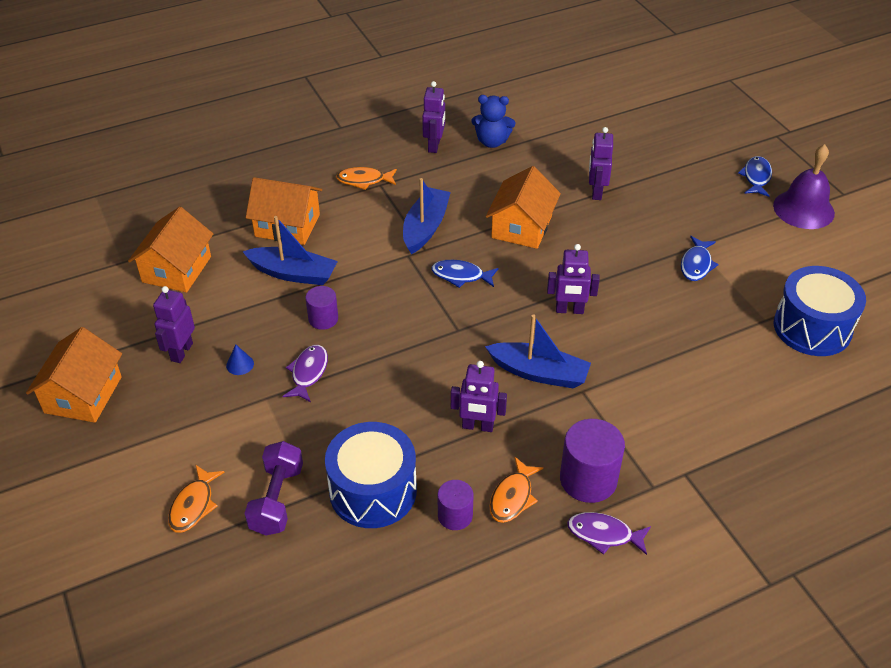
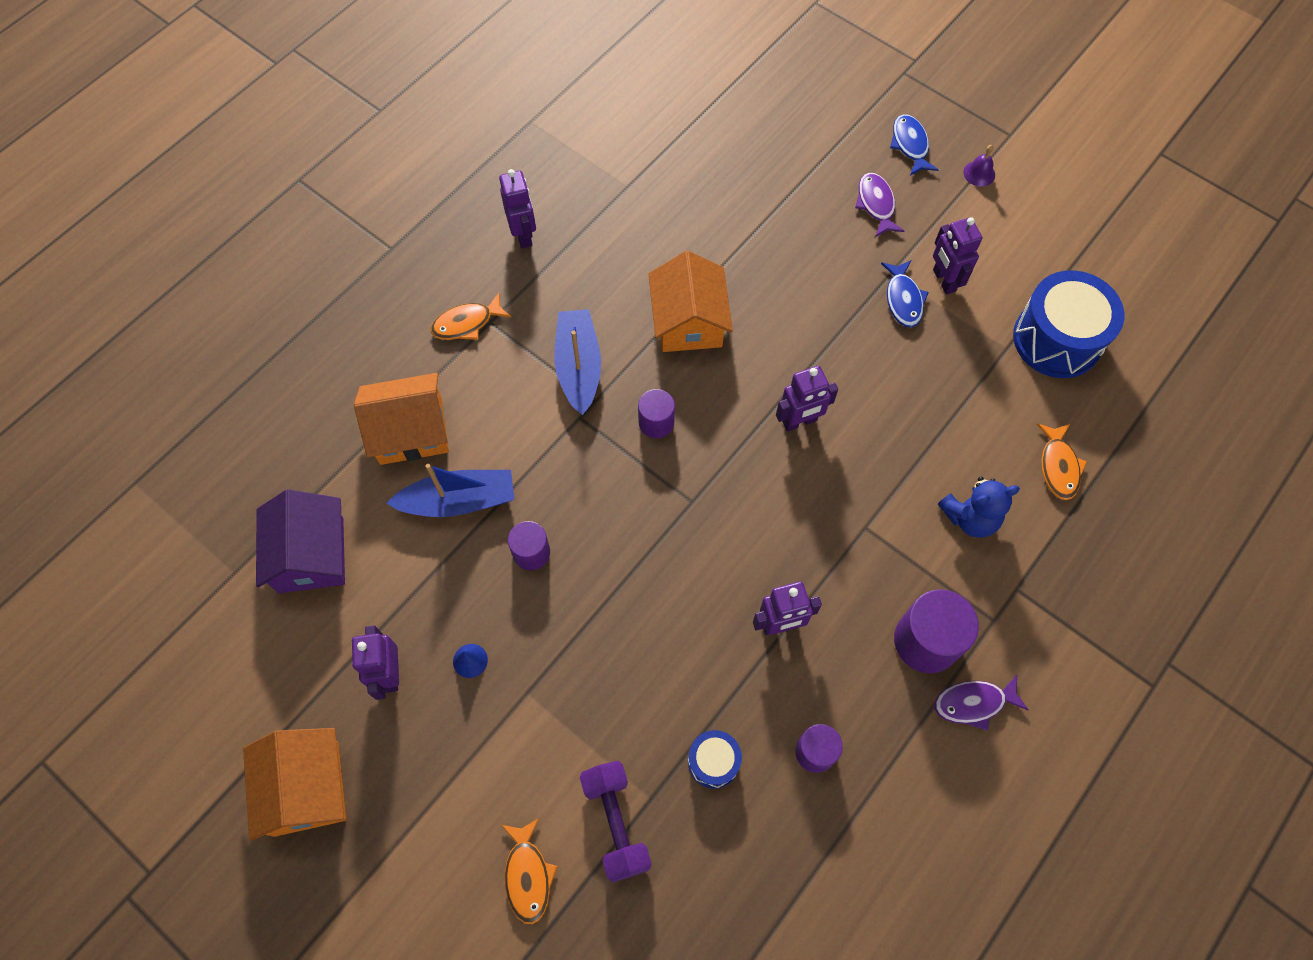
camera: 25 degrees left, 20 degrees up
orange house [128,207,213,293] -> purple house [256,489,345,593]
purple fish [283,345,328,402] -> purple fish moved to [855,173,904,237]
blue drum [325,422,417,528] -> blue drum [688,730,742,789], size x0.50
blue fish [431,260,499,288] -> purple cylinder [638,389,675,438]
blue teddy bear [471,95,515,148] -> blue teddy bear moved to [938,476,1020,538]
blue boat [485,314,591,389] -> none
orange fish [489,457,543,523] -> orange fish moved to [1037,423,1087,500]
purple robot [589,127,613,200] -> purple robot moved to [933,217,982,294]
purple bell [773,144,835,229] -> purple bell [963,145,995,187], size x0.45

